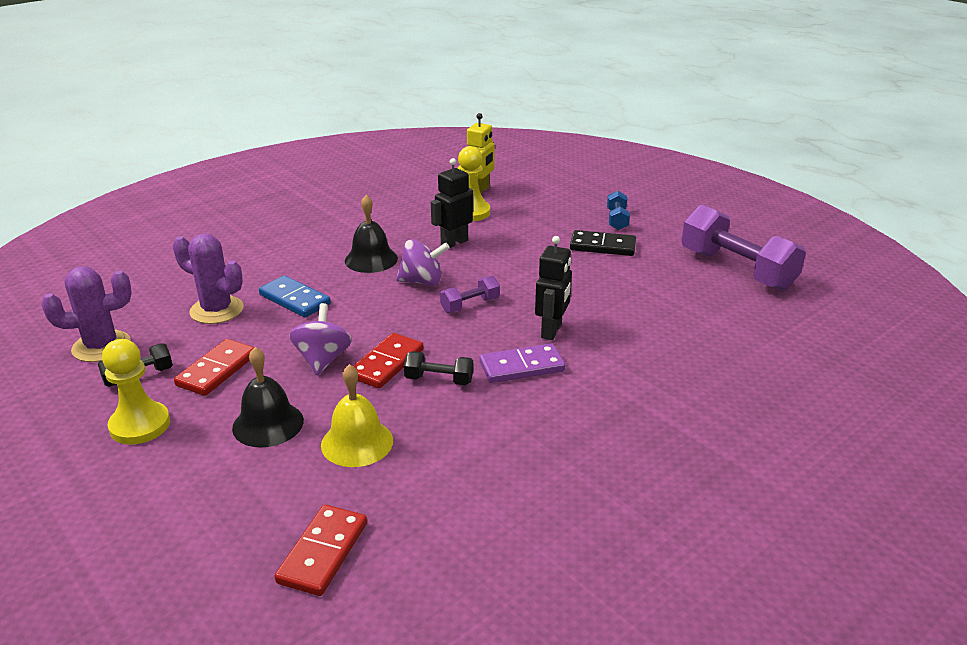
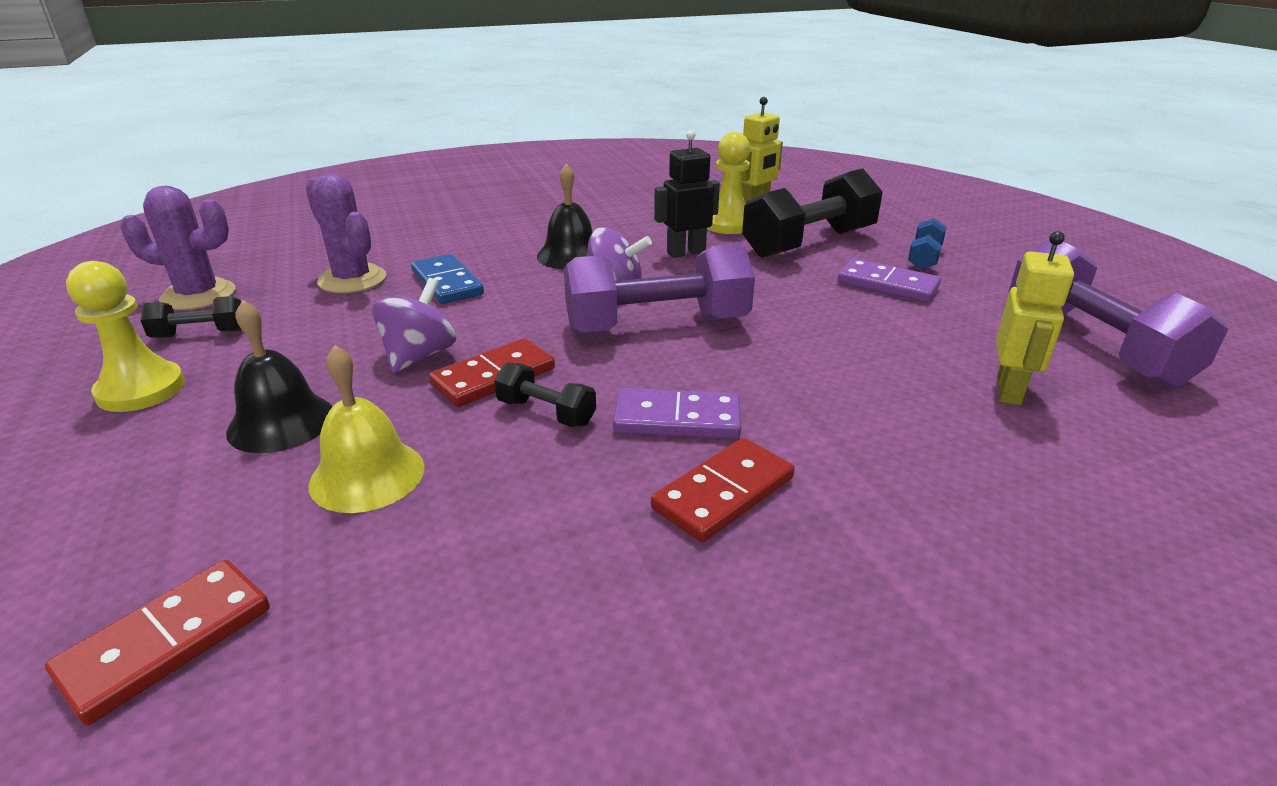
camera: 20 degrees right, 0 degrees up
red domino [174,339,254,396] -> red domino moved to [651,438,795,542]
purple dumbbell [440,276,500,313] -> purple dumbbell [564,244,755,334], size x2.14
black robot [535,236,572,340] -> none
black domino [570,230,636,256] -> purple domino [838,258,941,302]
none -> black dumbbell [742,168,883,258]
none -> yellow robot [996,231,1074,405]

